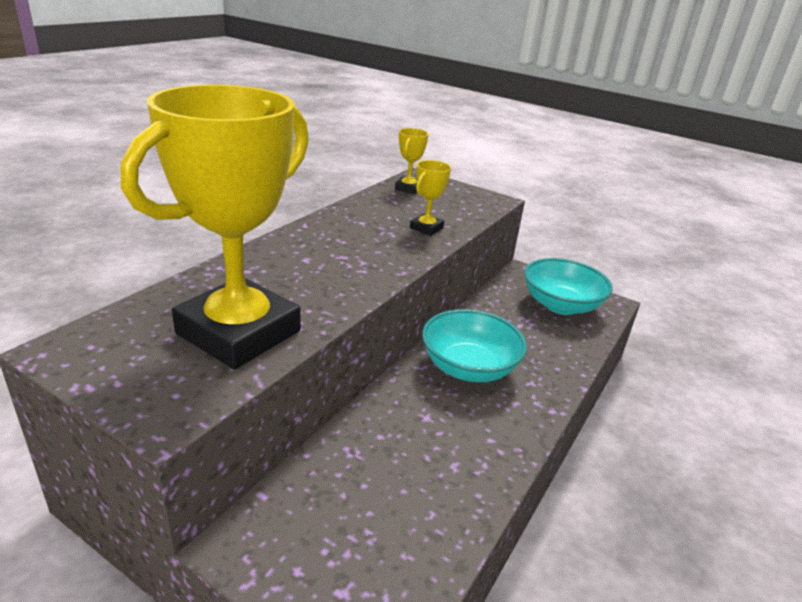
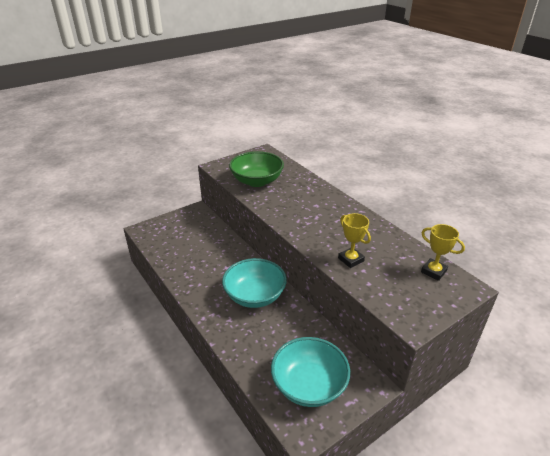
camera: 115 degrees right, 5 degrees up
yellow trophy [121,85,309,369] -> green bowl [229,151,284,187]

